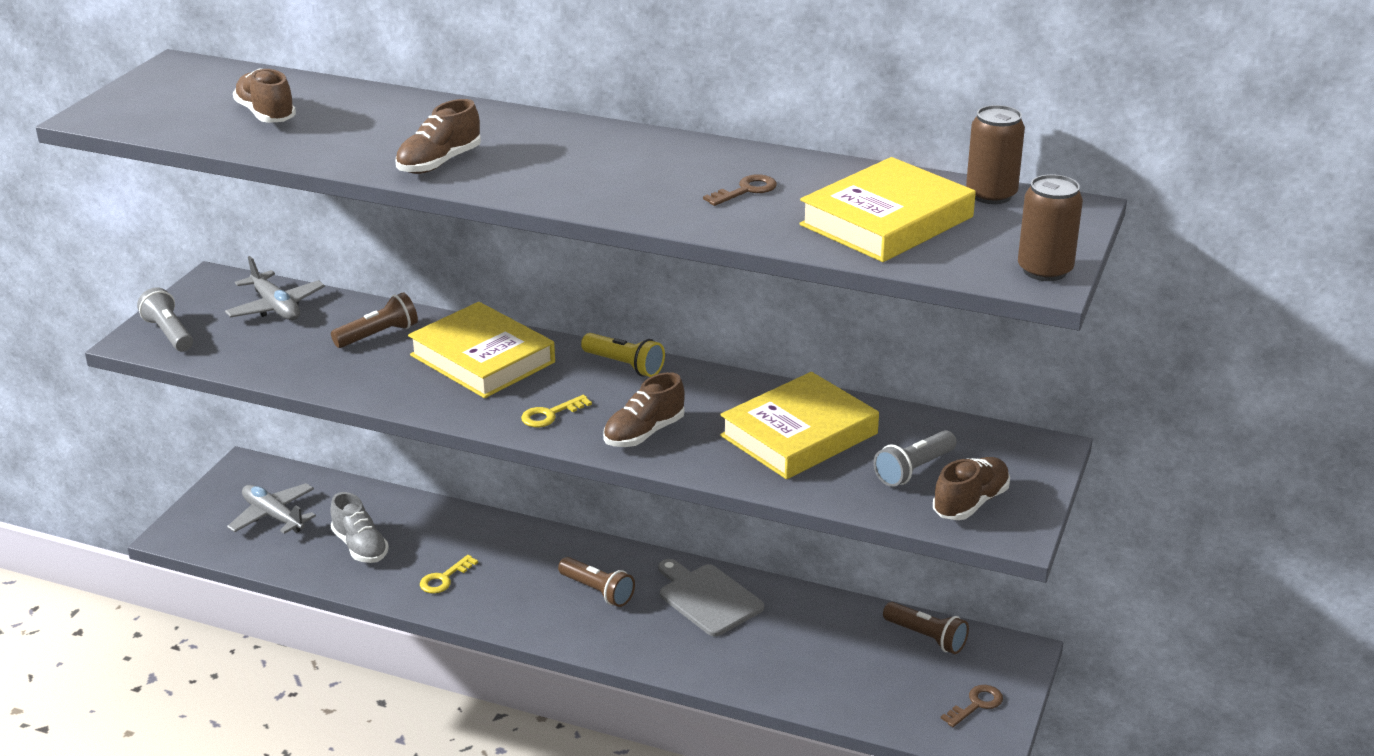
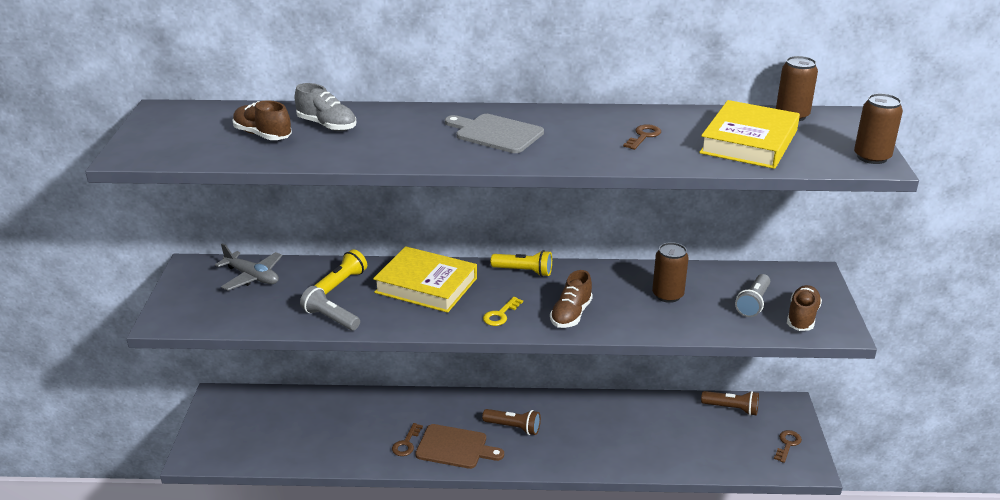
camera: 20 degrees left, 0 degrees up
grey flashlight [137,288,193,352] -> grey flashlight moved to [300,286,360,330]
grey plane [227,483,316,534] -> none
grey shoe [330,492,389,563] -> grey shoe moved to [295,83,356,131]
brown flashlight [331,292,418,348] -> yellow flashlight [314,249,367,295]
brown shoe [396,99,481,174] -> none
yellow key [420,555,478,594] -> brown key [392,423,423,456]
grey cutting board [658,559,764,636] -> grey cutting board moved to [445,114,544,153]
yellow book [720,372,879,479] -> brown can [652,242,689,303]
none -> brown cutting board [415,424,504,469]

